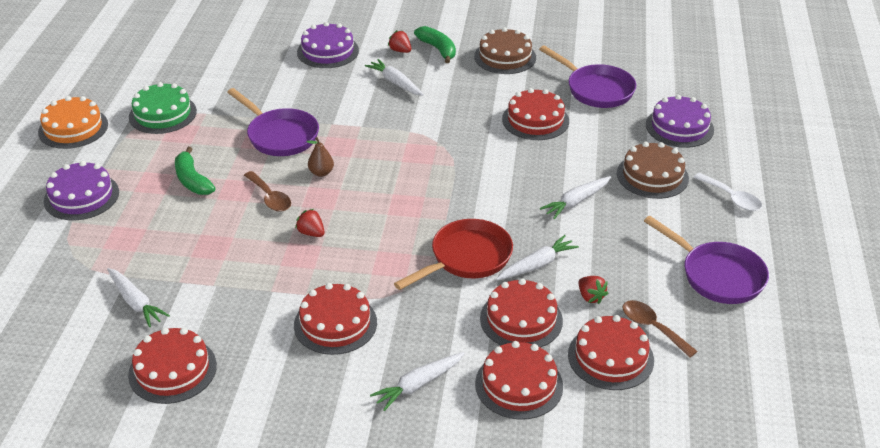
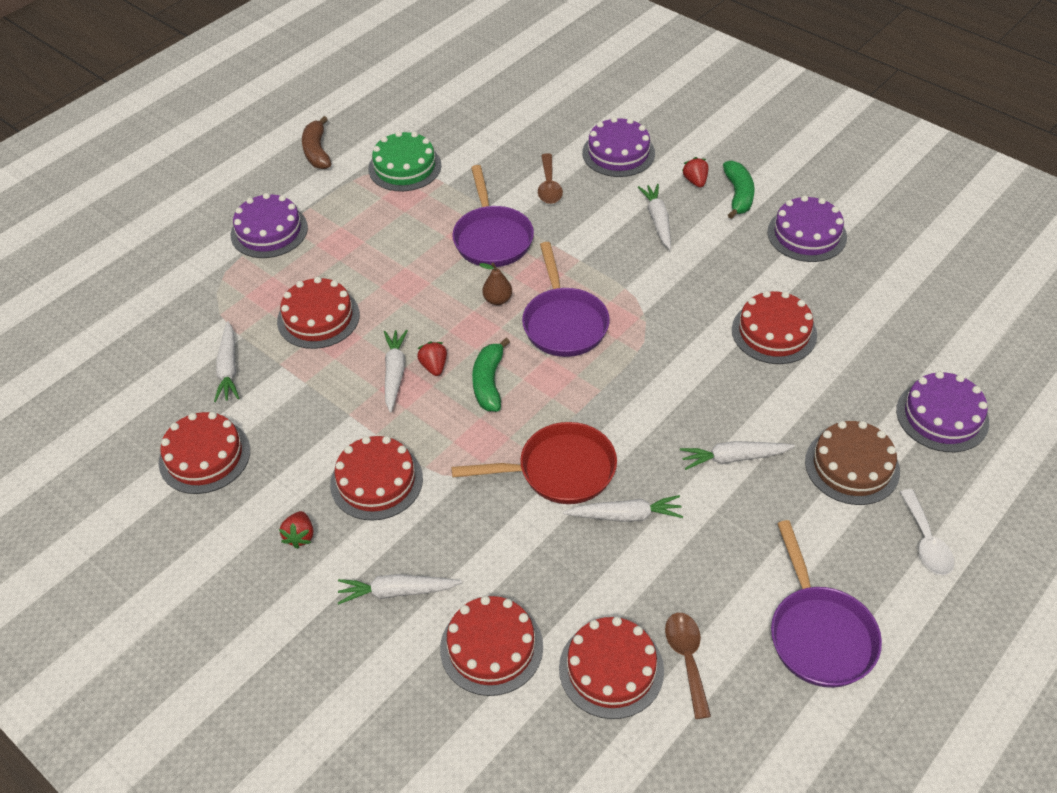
camera: 35 degrees right, 10 degrees up
orange cake [38,96,108,149] -> brown banana [302,116,331,169]
green banana [175,147,216,195] -> green banana moved to [472,338,510,412]
brown spoon [244,171,291,212] -> brown spoon moved to [538,153,563,204]
brown cake [474,27,536,74] -> purple cake [767,195,847,262]
red cake [480,278,563,348] -> red cake moved to [277,277,360,349]
purple pan [539,45,636,108] -> purple pan moved to [522,242,610,357]
red strawberry [579,276,609,304] -> red strawberry moved to [279,511,313,549]
none -> white carrot [384,330,408,413]

